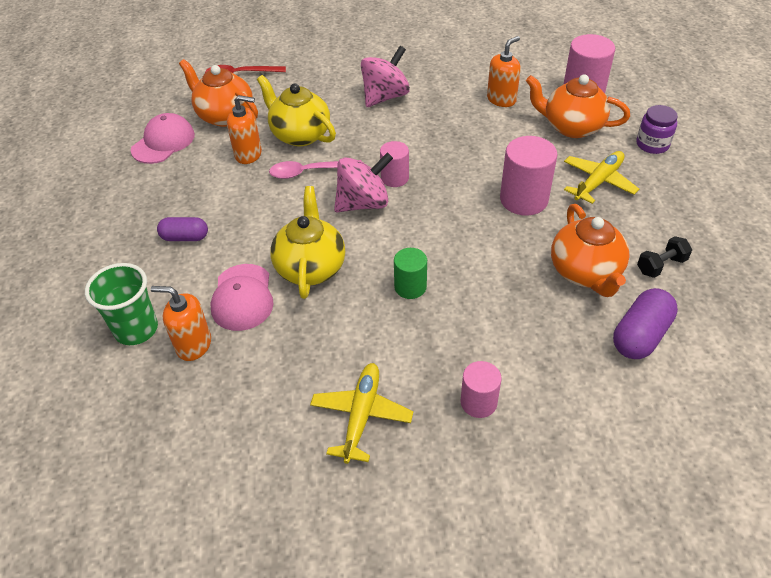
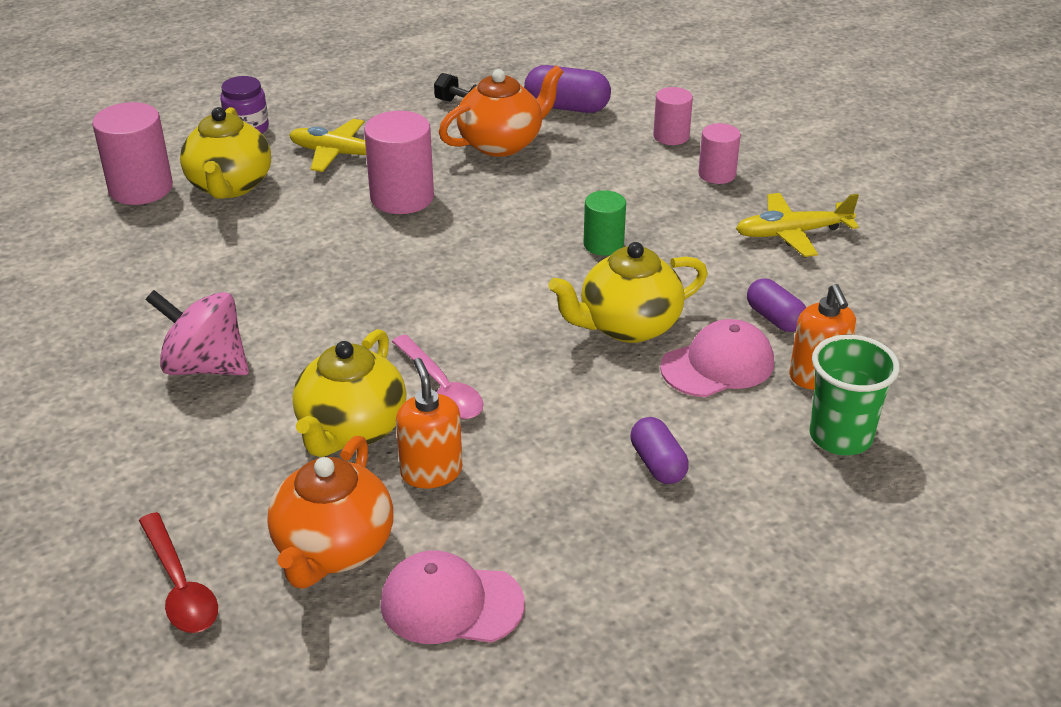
camera: 115 degrees left, 10 degrees down
pink spinning top [334,152,393,212] -> none
pink cylinder [380,141,409,187] -> pink cylinder moved to [653,87,693,145]
orange soap dispenser [487,36,521,107] -> none
orange teapot [526,74,630,138] -> yellow teapot [180,107,271,199]
none -> purple capsule [747,278,806,332]

